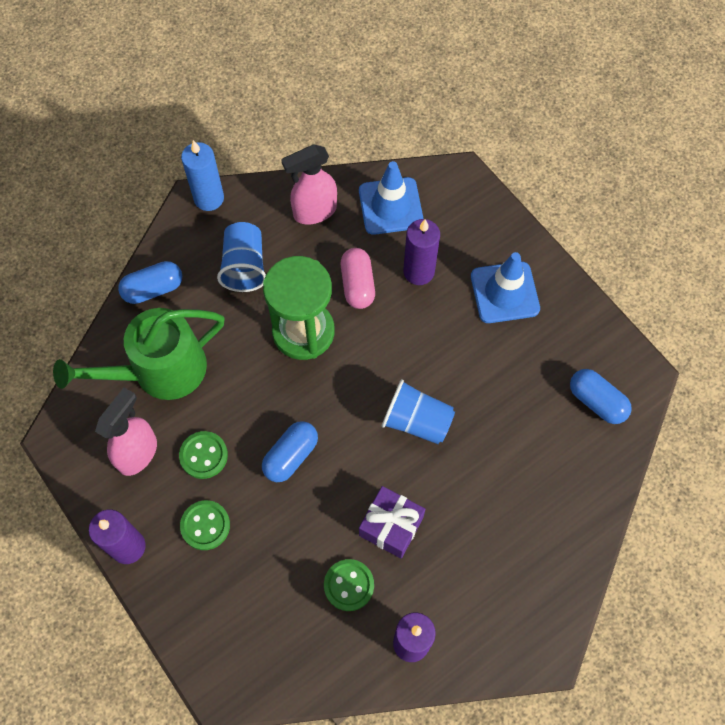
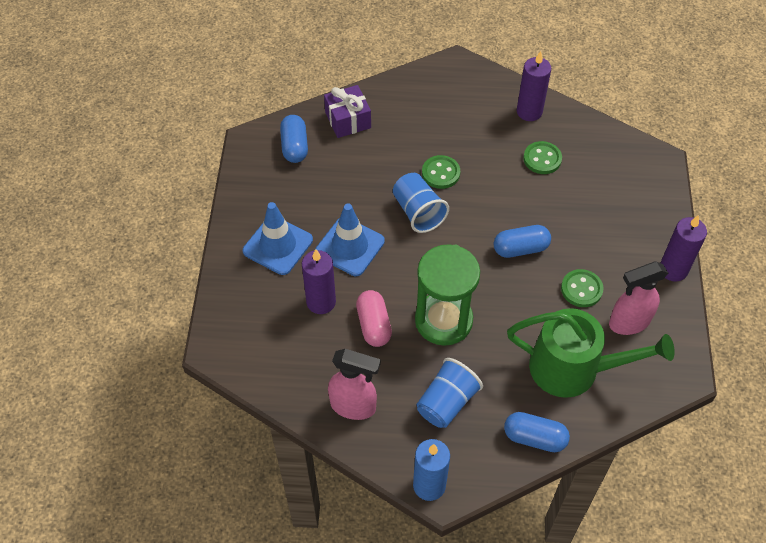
camera: 140 degrees left, 10 degrees down
green button [180,500,230,550] -> green button moved to [422,155,460,189]
pink capsule [341,248,375,309] -> pink capsule turned 45 degrees counterclockwise [356,290,392,347]
blue traffic cone [359,161,424,235] -> blue traffic cone moved to [315,204,385,276]
purple gift [359,486,425,559] -> purple gift moved to [324,85,371,138]

